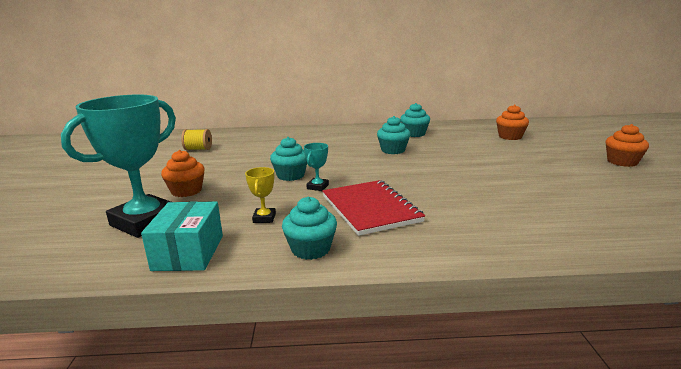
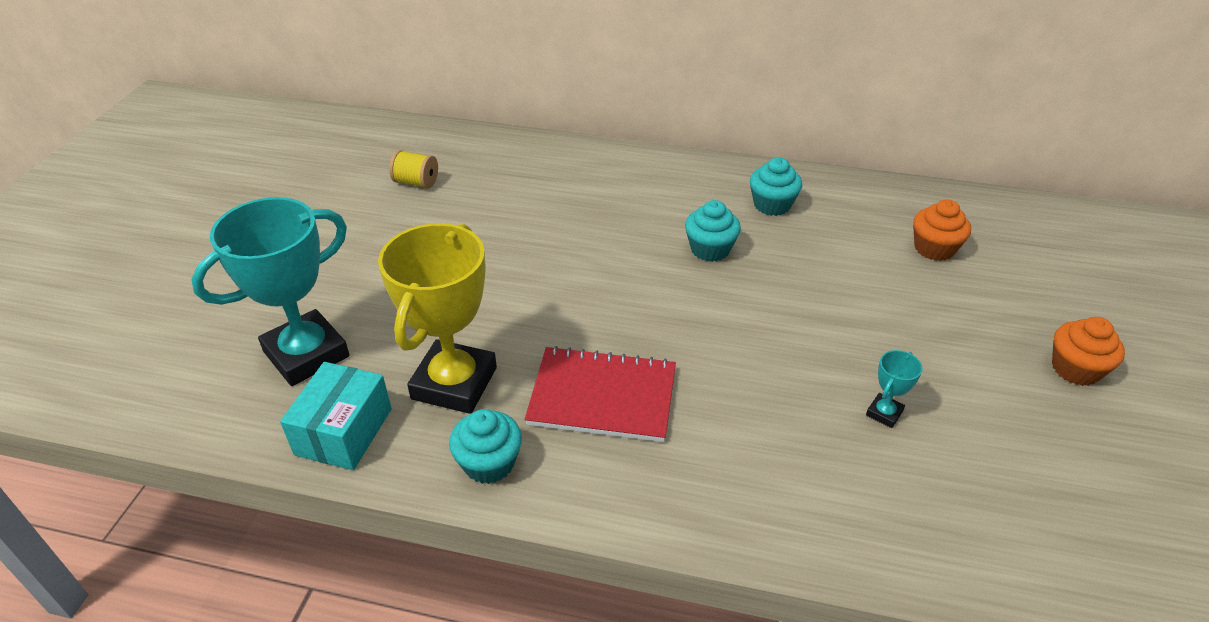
camera: 15 degrees right, 20 degrees up
orange cupcake [161,150,205,197] -> none
yellow trophy [245,167,276,223] -> yellow trophy [378,223,497,414], size x2.42
turquoise cupcake [270,137,307,181] -> none
turquoise trophy [304,143,329,191] -> turquoise trophy moved to [866,350,923,428]
red notebook [322,180,425,236] -> red notebook turned 75 degrees counterclockwise [525,346,676,442]

